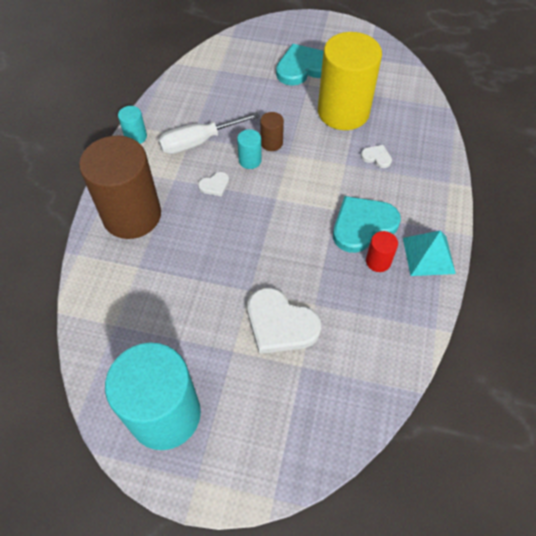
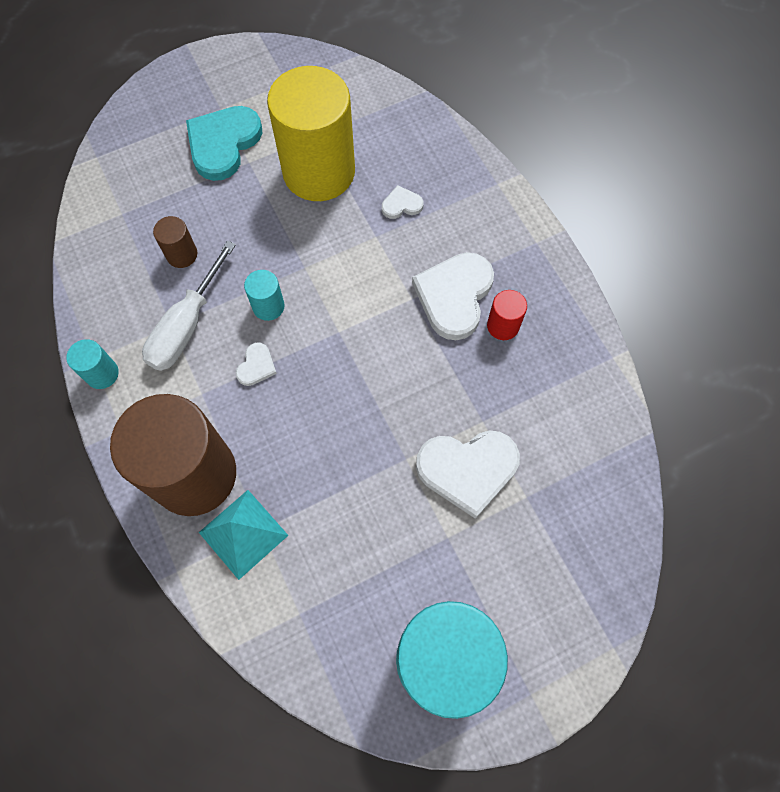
camera: 40 degrees left, 10 degrees up
brown cylinder [260,112,284,151] -> brown cylinder moved to [153,216,197,268]
turquoise heart [333,196,401,253] -> white heart [412,252,494,340]
turquoise pyramid [403,230,456,276] -> turquoise pyramid moved to [199,490,289,580]

